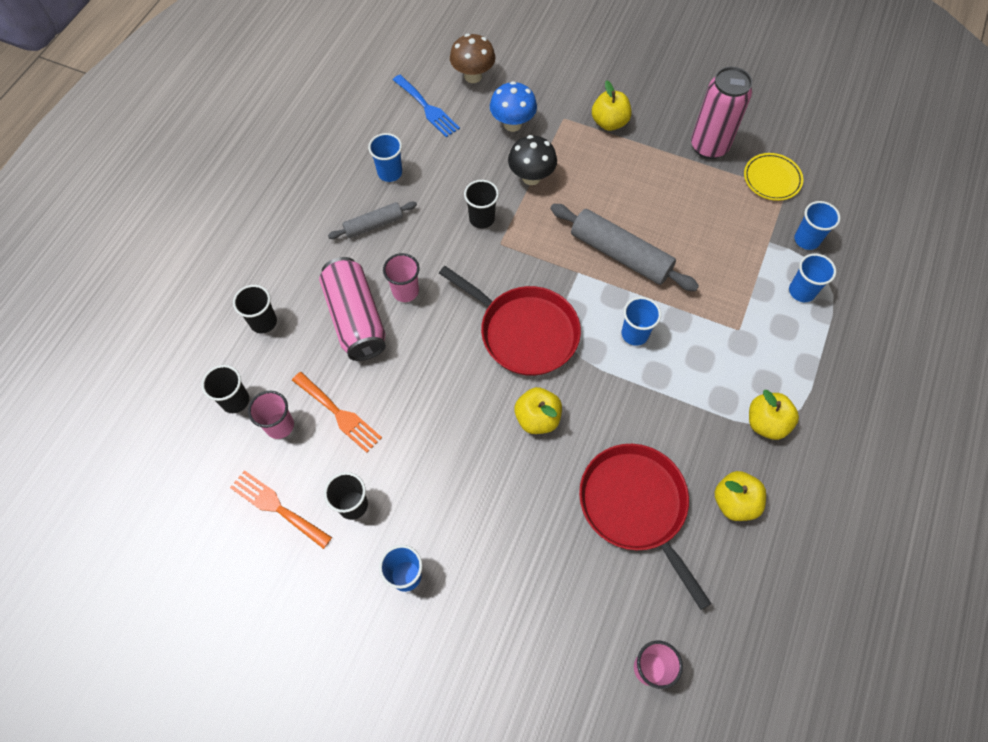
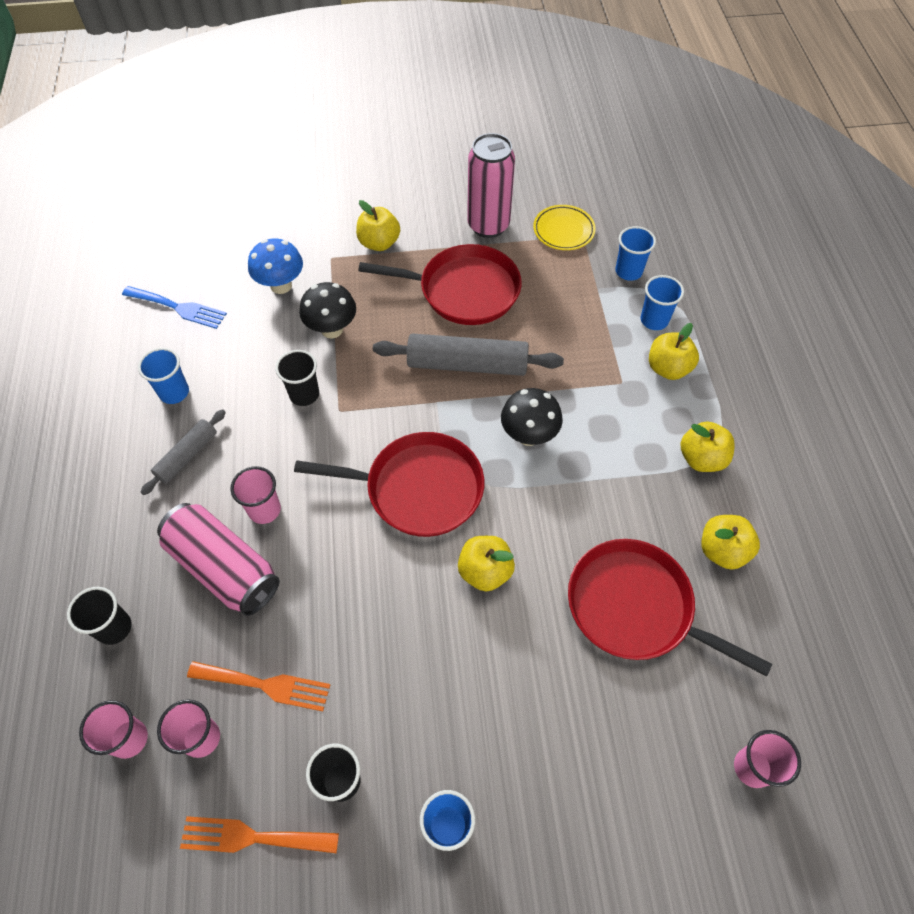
camera: 30 degrees left, 5 degrees down
black cup [201,365,249,413] -> pink cup [79,700,148,759]
brown mushroom [450,34,495,83] -> none
blue cup [622,297,661,346] -> black mushroom [501,388,563,446]
none -> red pan [358,244,521,325]
none -> yellow apple [649,323,699,380]

